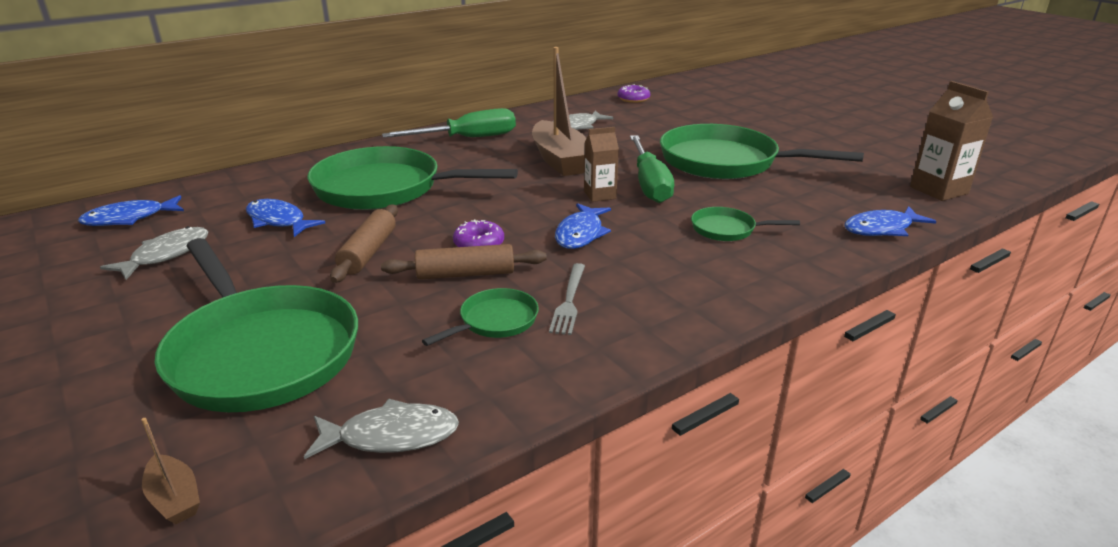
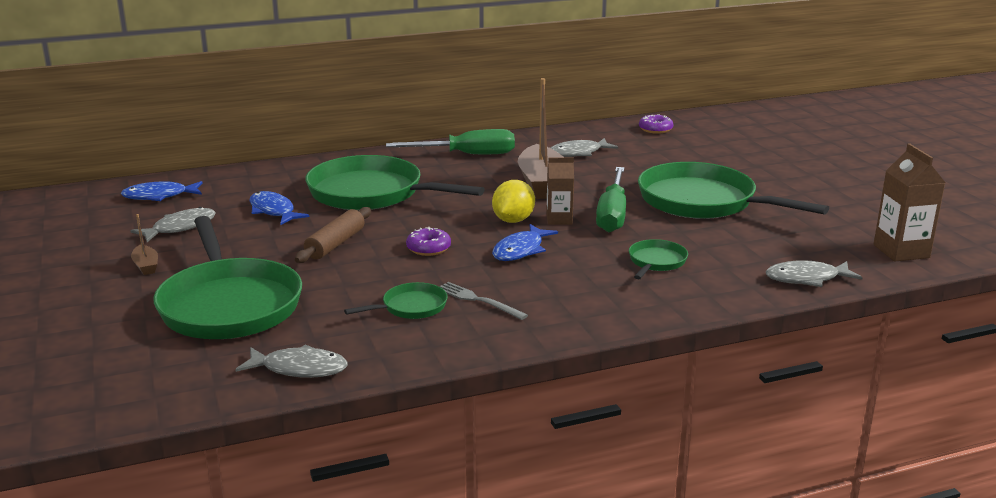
camera: 15 degrees right, 5 degrees down
brown boat [141,418,200,524] -> brown boat moved to [131,214,158,275]
brown rolling pin [381,244,547,280] -> none
grey fork [549,263,585,335] -> grey fork turned 105 degrees clockwise [440,282,528,320]
green pan [691,207,800,241] -> green pan turned 90 degrees clockwise [629,239,688,279]
blue fish [845,206,937,236] -> grey fish [766,260,862,287]
none -> yellow lemon [492,180,535,223]

